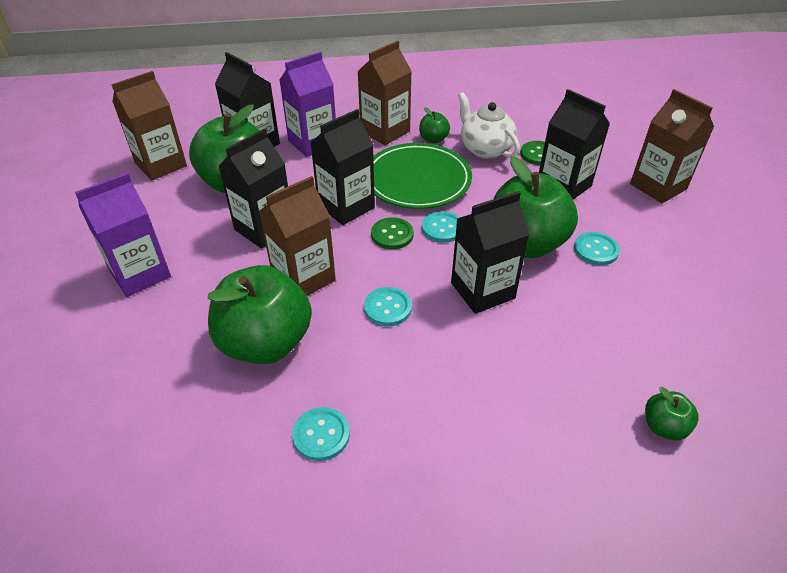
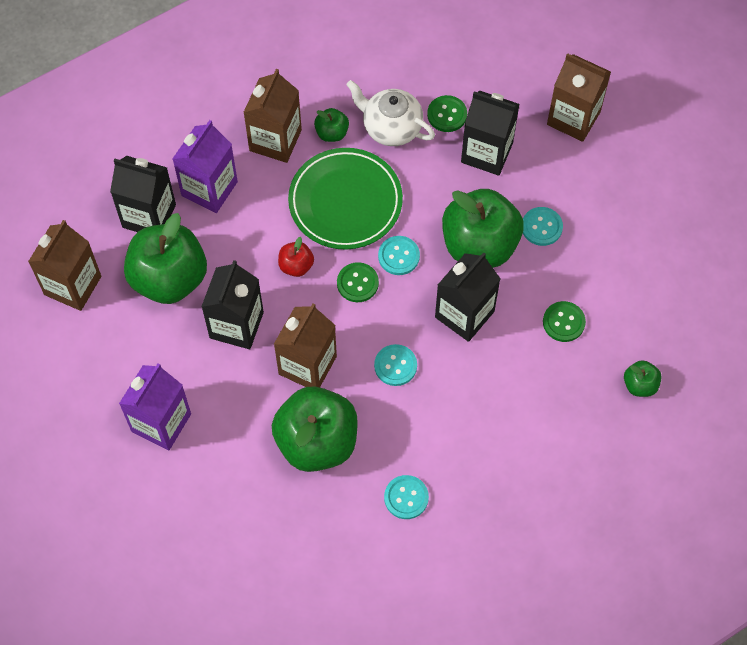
camera: 25 degrees left, 20 degrees up
black carton [310,109,375,225] -> red apple [278,237,314,277]
none -> green button [543,301,586,342]

